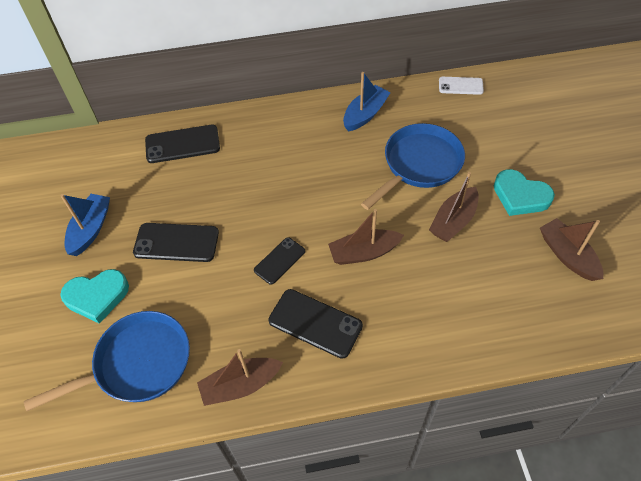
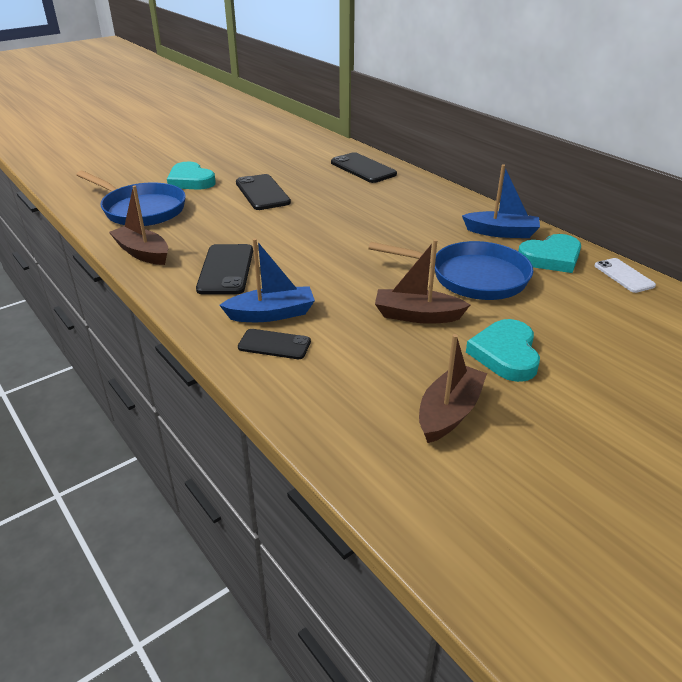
camera: 60 degrees right, 20 degrees down
blue boat [60,194,110,256] -> blue boat moved to [219,238,315,322]
black phone [254,237,305,285] -> black phone moved to [238,329,311,359]
brown boat [328,209,404,265] -> none
none -> turquoise heart [518,234,581,273]

